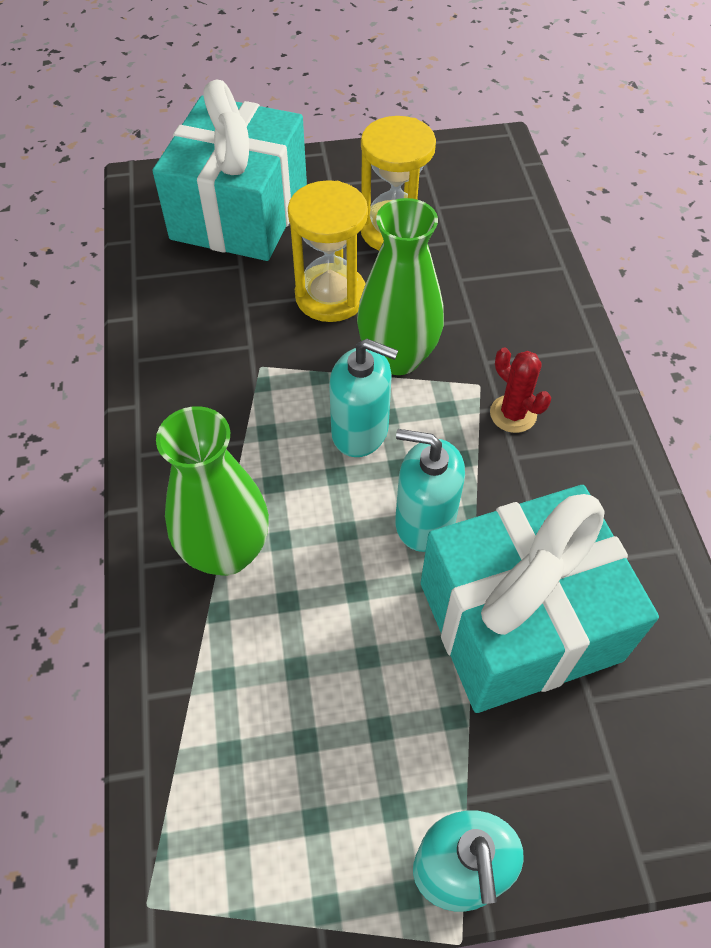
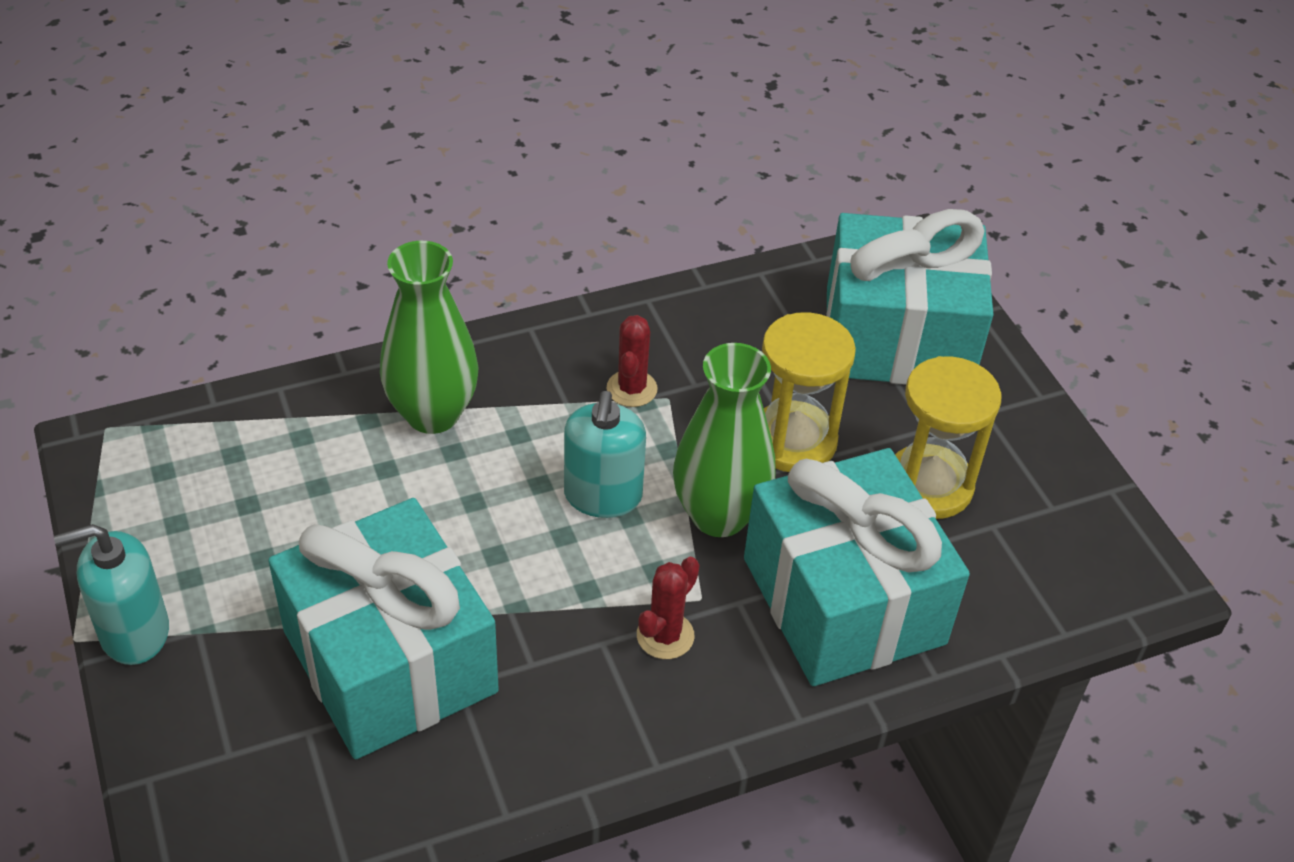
camera: 75 degrees right, 10 degrees down
turquoise soap dispenser [395,429,465,552] -> none
none -> red cactus [607,315,657,407]
none -> turquoise gift [744,448,970,686]

